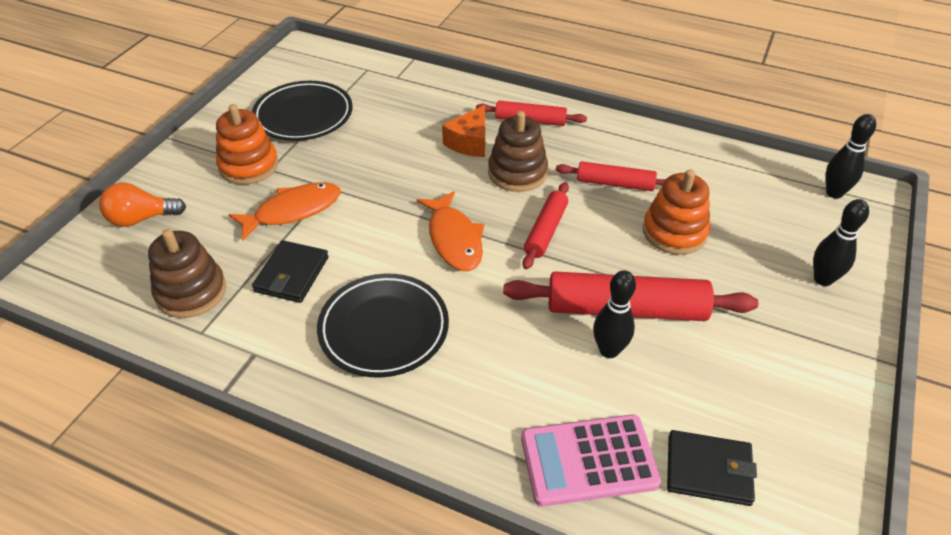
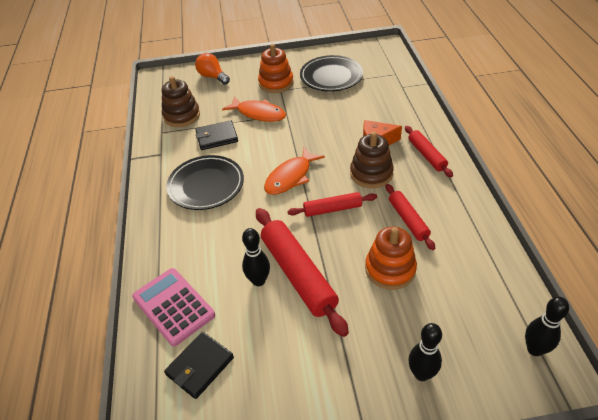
camera: 60 degrees right, 0 degrees up
black wallet [667,430,757,506] -> black wallet turned 60 degrees clockwise [164,332,234,399]

